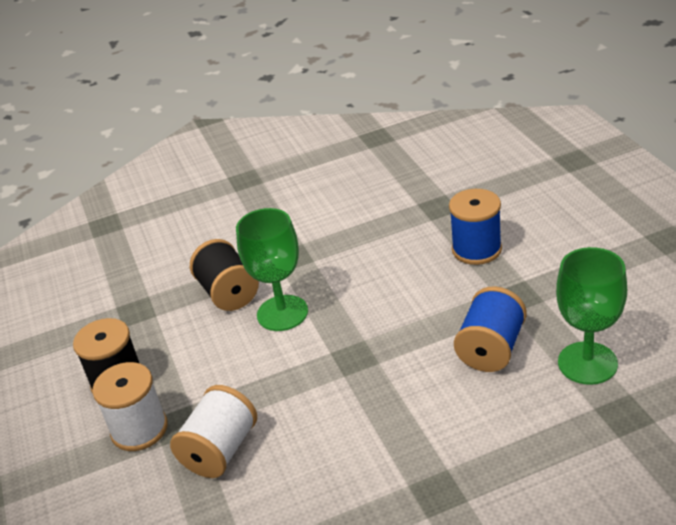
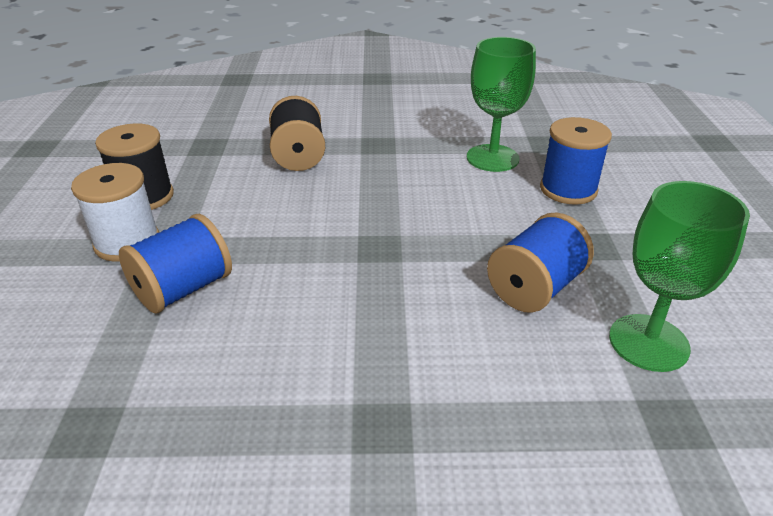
camera: 15 degrees right, 0 degrees up
white spool [170,385,257,478] -> blue spool [119,214,232,313]
green goblet [236,208,308,331] -> green goblet moved to [467,37,536,172]

